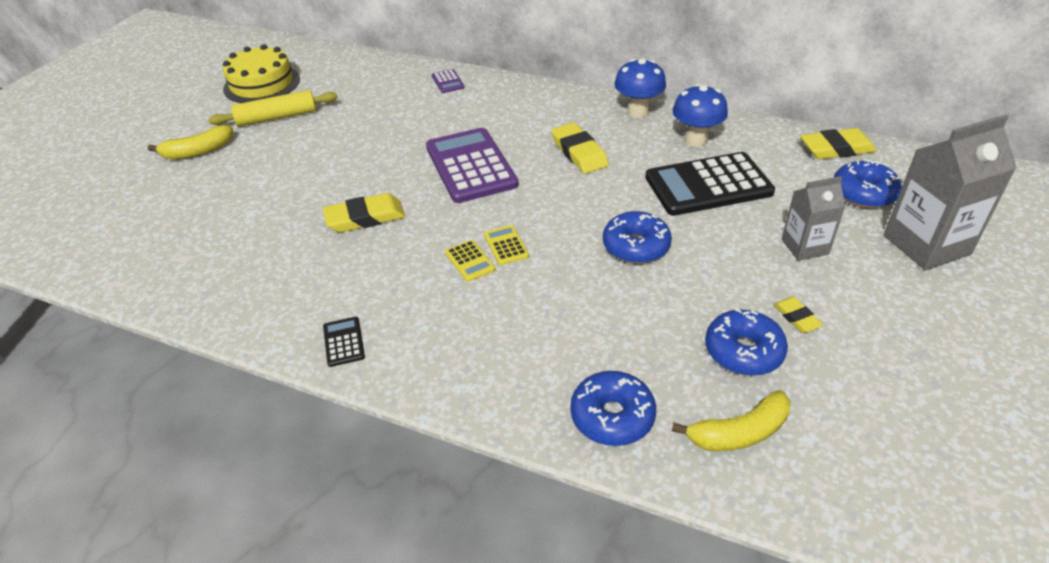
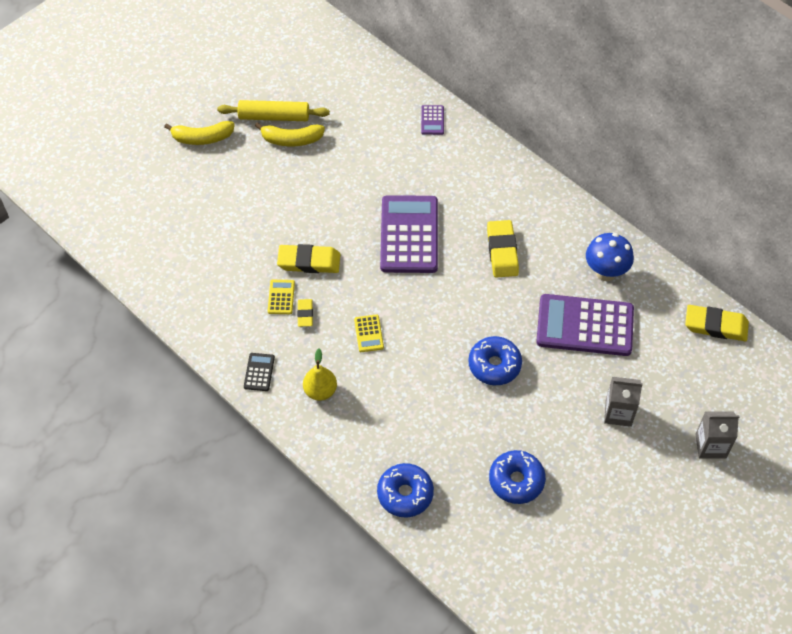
camera: 20 degrees right, 15 degrees up
yellow cake [223,44,300,103] -> none
yellow calculator [484,225,529,265] -> yellow calculator moved to [268,280,295,314]
blue mushroom [614,58,666,118] -> none
black calculator [645,152,775,216] -> purple calculator [536,294,634,356]
yellow banana [672,390,790,451] -> yellow banana moved to [255,122,325,147]
yellow eraser [773,297,823,333] -> yellow eraser moved to [297,299,313,327]
blue donut [834,159,902,208] -> none
grey carton [884,114,1017,270] -> grey carton [696,411,740,459], size x0.59
none -> yellow pear [303,349,337,401]

